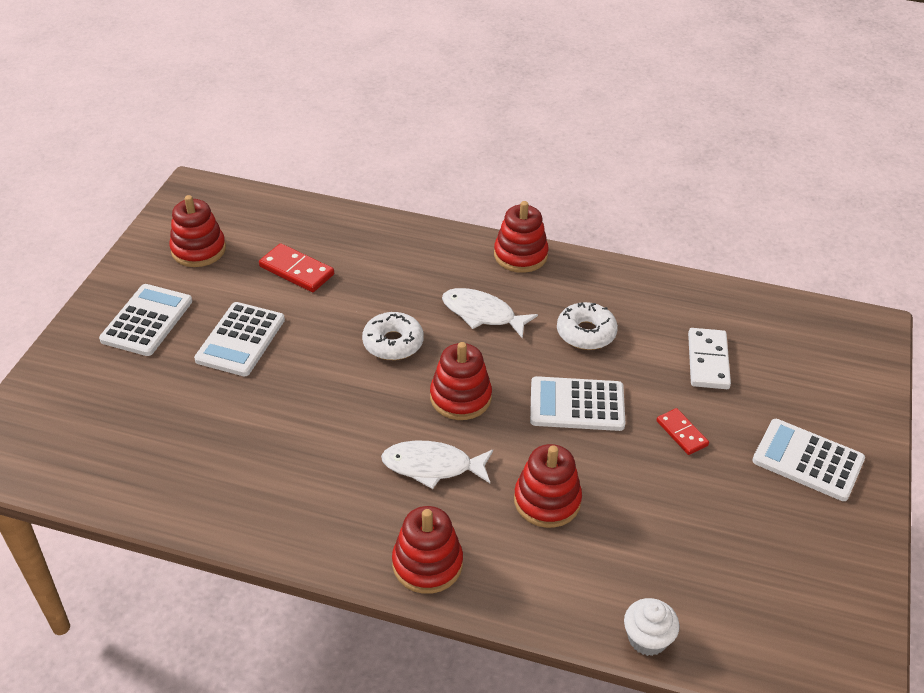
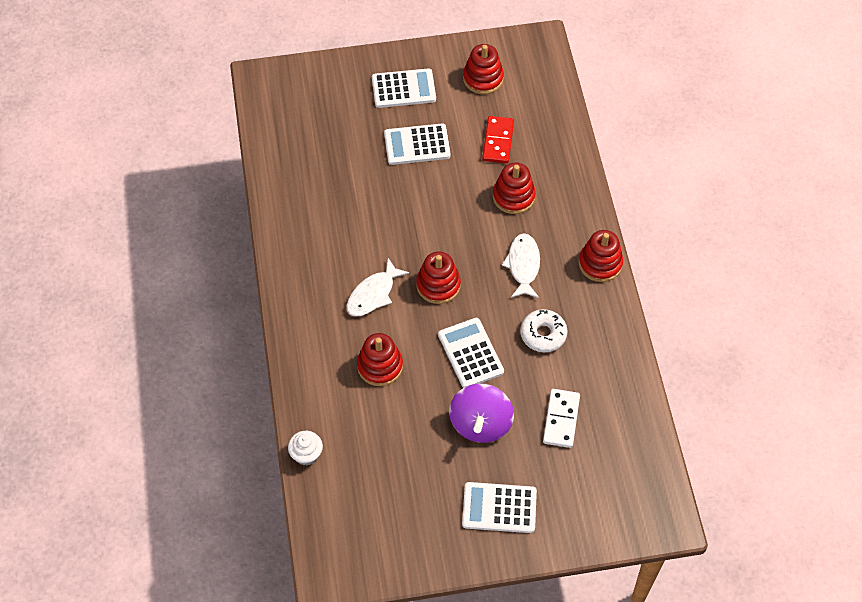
camera: 65 degrees right, 15 degrees up
white donut [362,312,424,360] -> none
white fish [381,441,493,489] -> white fish turned 120 degrees counterclockwise [347,258,409,317]
red stacking toy [392,506,463,594] -> red stacking toy moved to [493,163,536,214]
red domino [657,408,709,455] -> purple spinning top [449,383,514,443]
white domino [688,328,731,389] -> white domino turned 60 degrees counterclockwise [543,389,580,448]
white calculator [752,419,865,501] -> white calculator turned 90 degrees counterclockwise [462,482,537,533]

